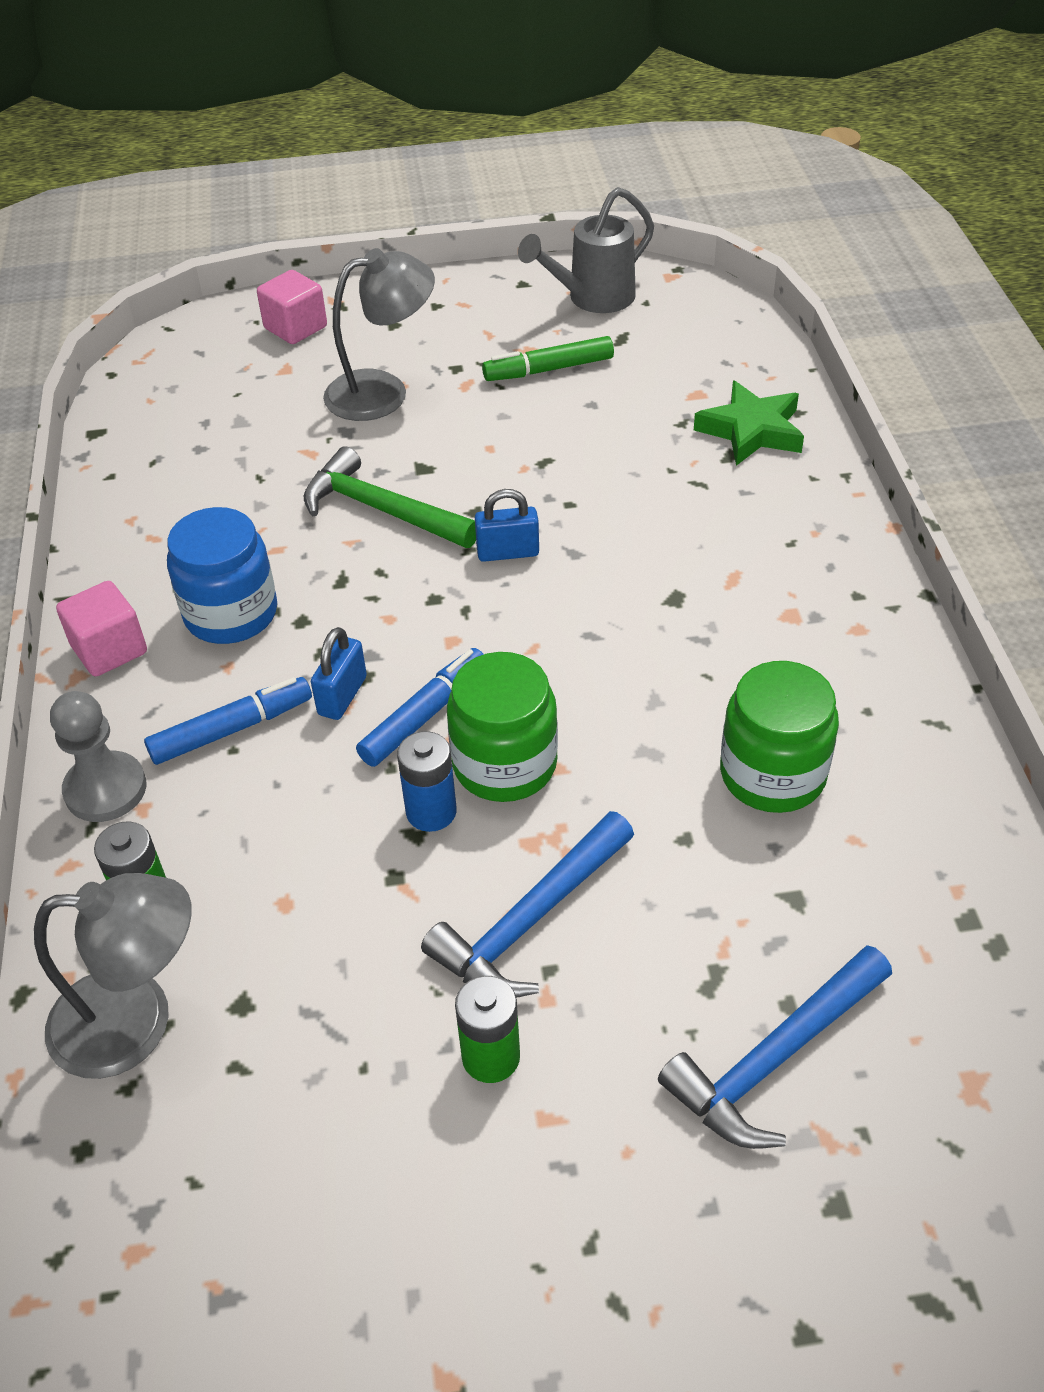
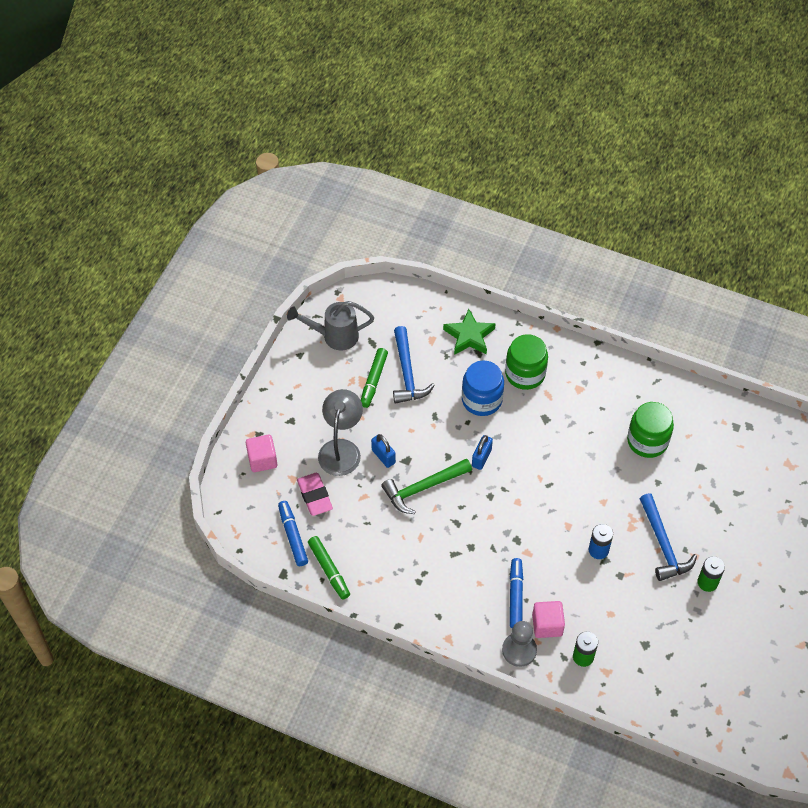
camera: 60 degrees left, 10 degrees up
grey lamp [34,873,192,1079] -> none
pink cube [56,581,147,676] -> pink cube moved to [532,601,565,638]
blue jar [167,507,277,644] -> blue jar moved to [462,360,504,416]
blue padlock [311,627,367,720] -> blue padlock moved to [371,434,396,468]
blue marker [356,648,484,767] -> blue marker moved to [278,501,308,566]
green jar [447,652,558,802] -> green jar moved to [505,334,548,390]
grey watering can [518,187,654,313] -> grey watering can turned 90 degrees clockwise [287,301,374,350]
blue hammer [658,945,892,1149] -> blue hammer moved to [393,326,435,404]
none -> pink eraser [297,473,333,516]
none -> green marker [308,536,350,599]

